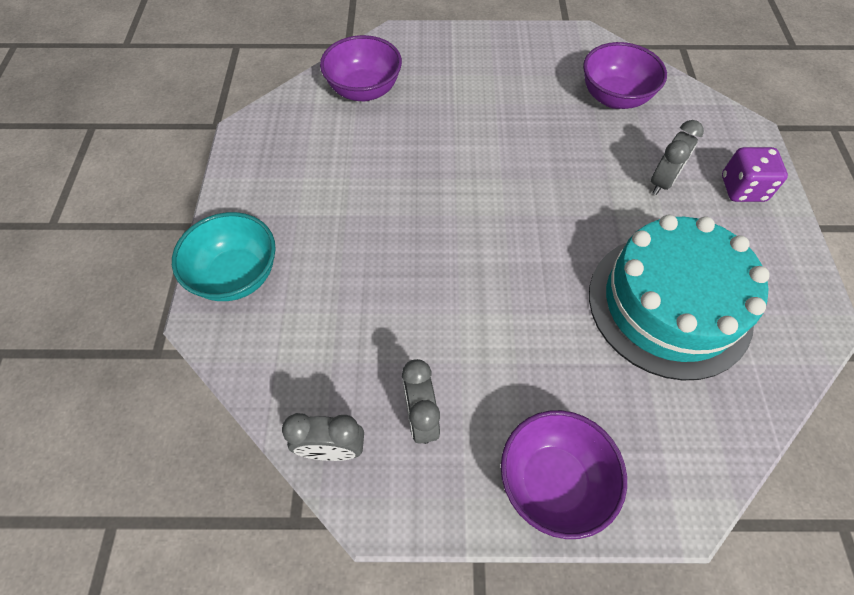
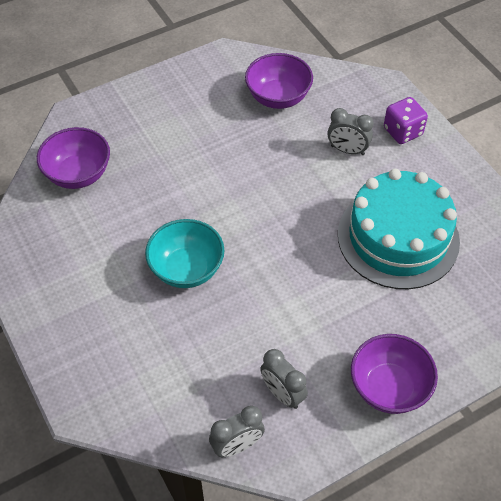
camera: 30 degrees left, 5 degrees down
turquoise bowl [172,212,276,301] -> turquoise bowl moved to [145,219,224,288]
grey clock [651,120,704,195] -> grey clock turned 105 degrees clockwise [328,108,374,155]

